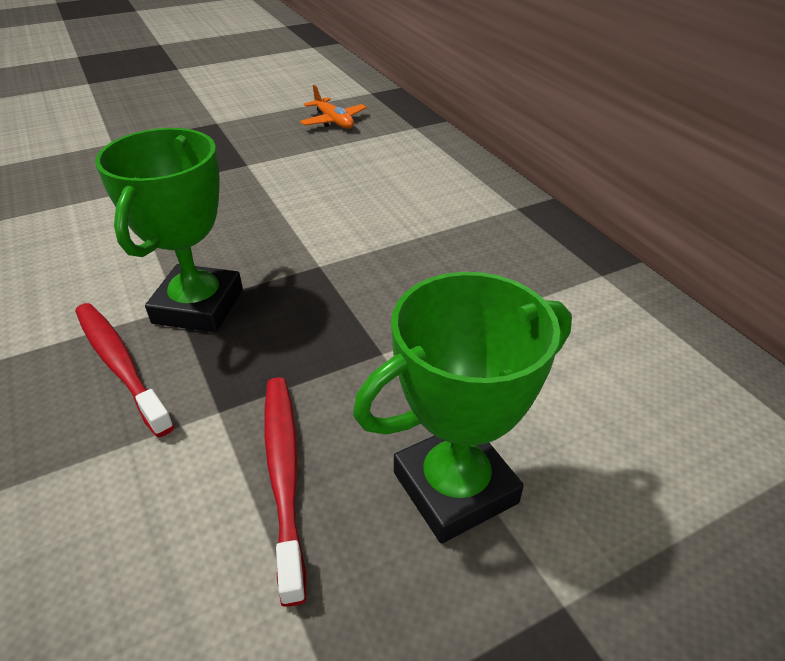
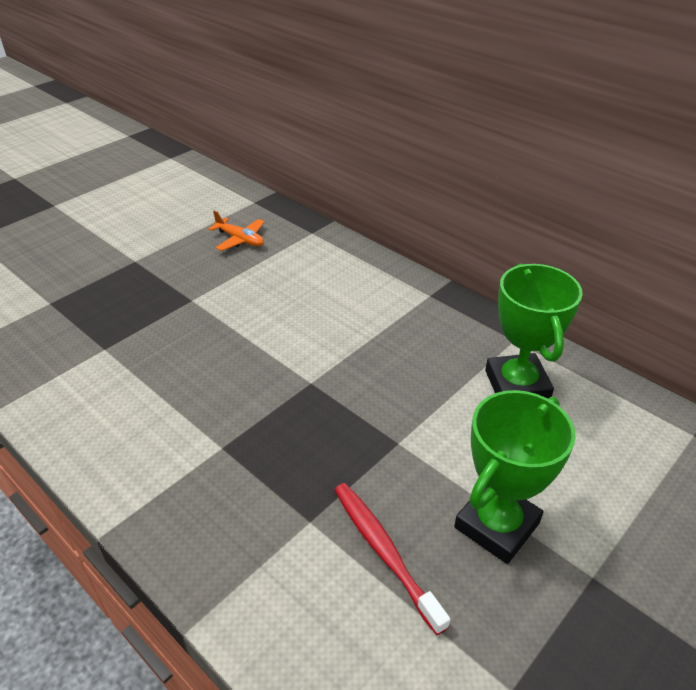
camera: 20 degrees left, 0 degrees up
red toothbrush [75,303,175,437] -> none
green trophy [95,128,243,332] -> green trophy moved to [485,263,583,399]

